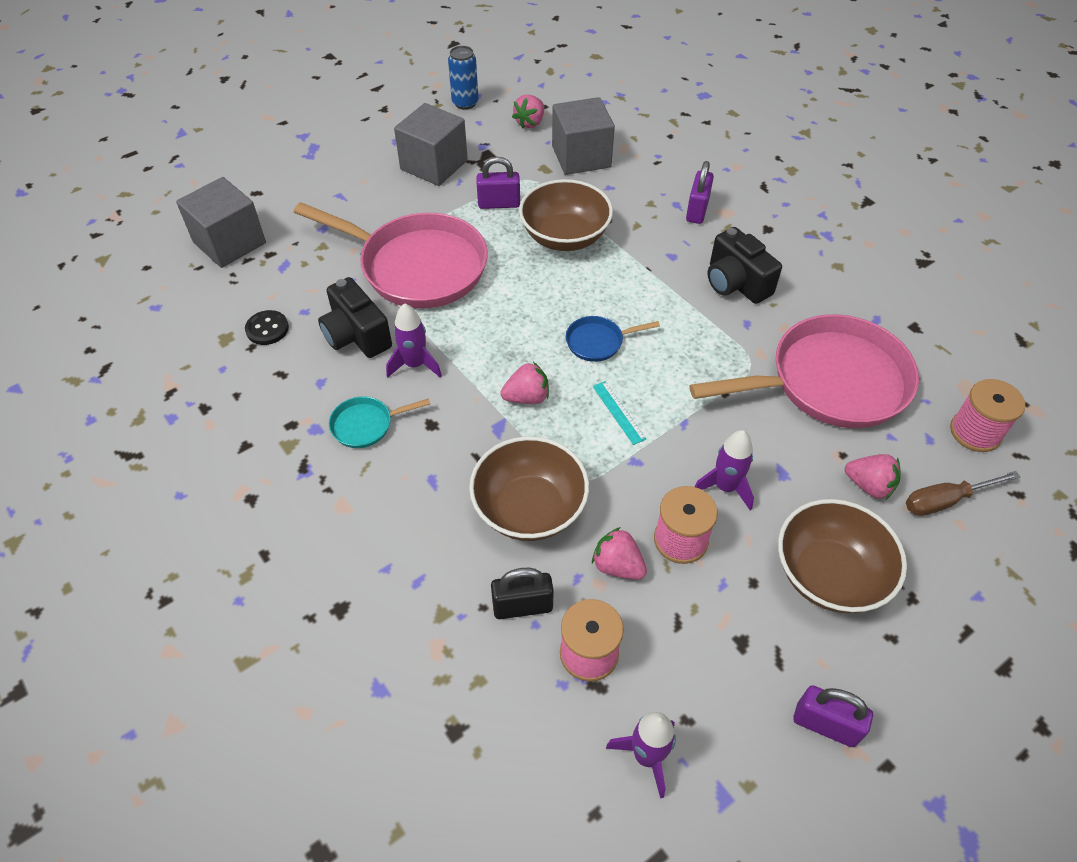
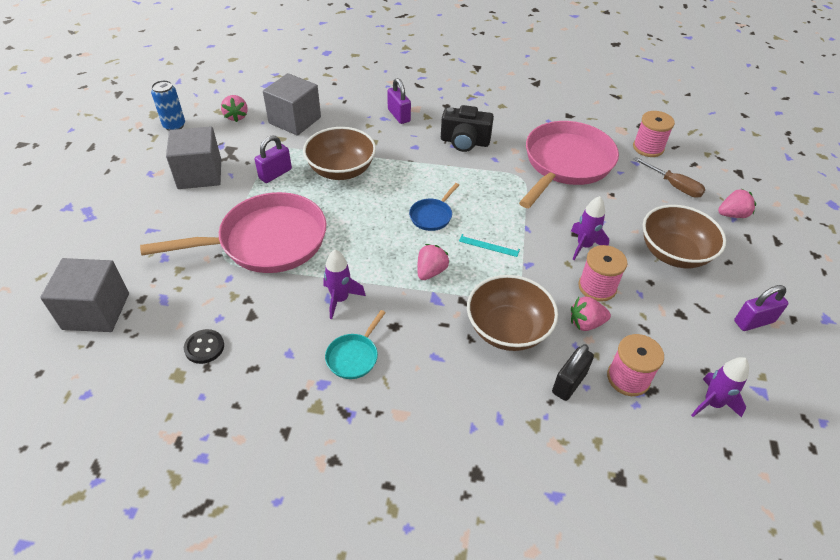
camera: 45 degrees left, 5 degrees down
black camera [318,277,392,358] -> none
pink strawberry [845,454,900,499] -> pink strawberry moved to [718,189,756,218]
brown screwdriver [906,471,1020,516] -> brown screwdriver turned 75 degrees counterclockwise [634,157,706,198]

